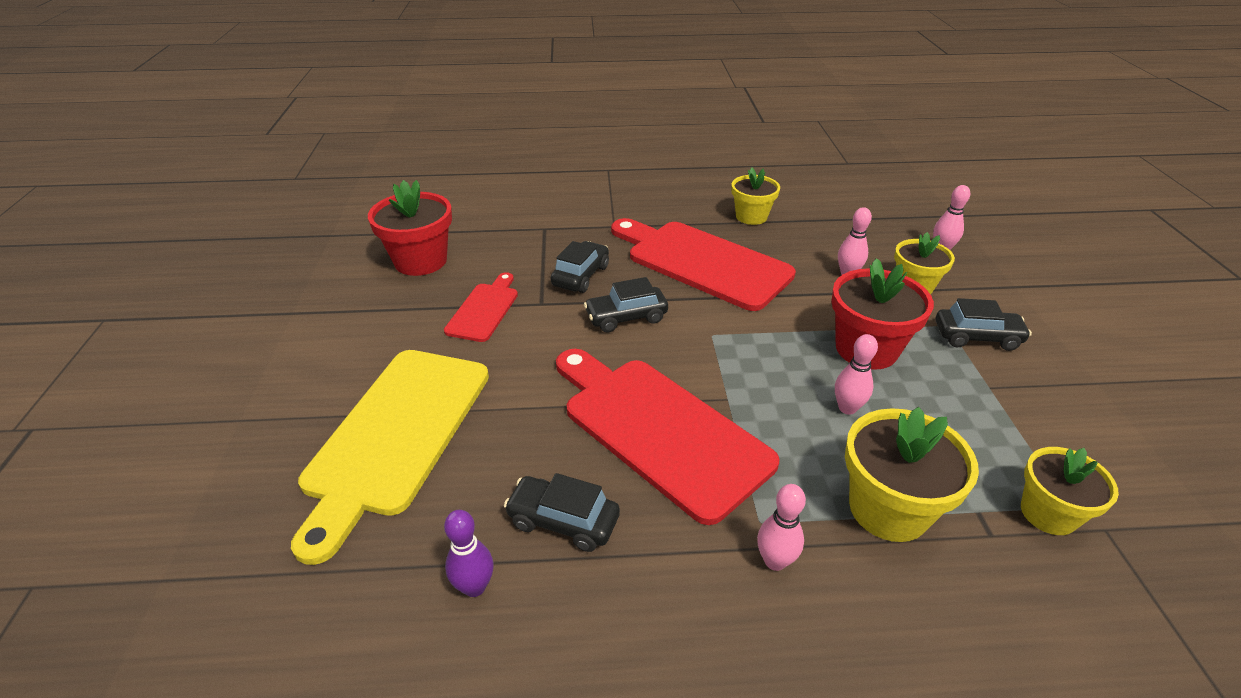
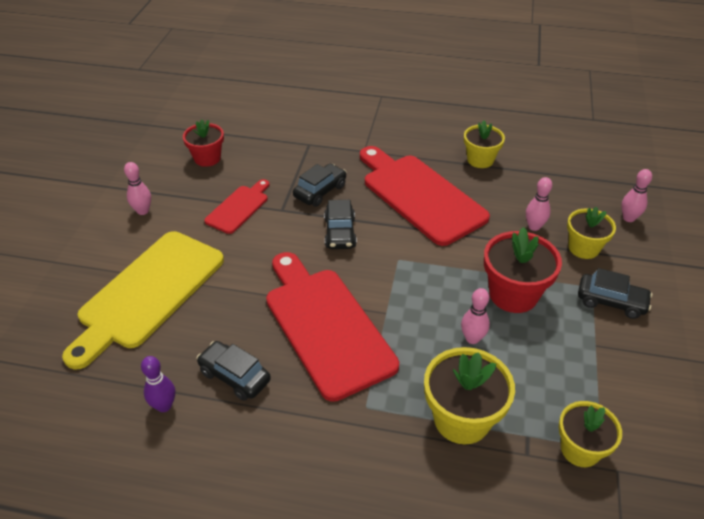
camera: 15 degrees right, 5 degrees up
red flower pot [368,180,452,276] -> red flower pot [183,120,224,167], size x0.66
black car [584,277,668,333] -> black car turned 90 degrees counterclockwise [324,200,357,249]
pink bowling pin [757,484,806,571] -> pink bowling pin moved to [124,162,151,215]

